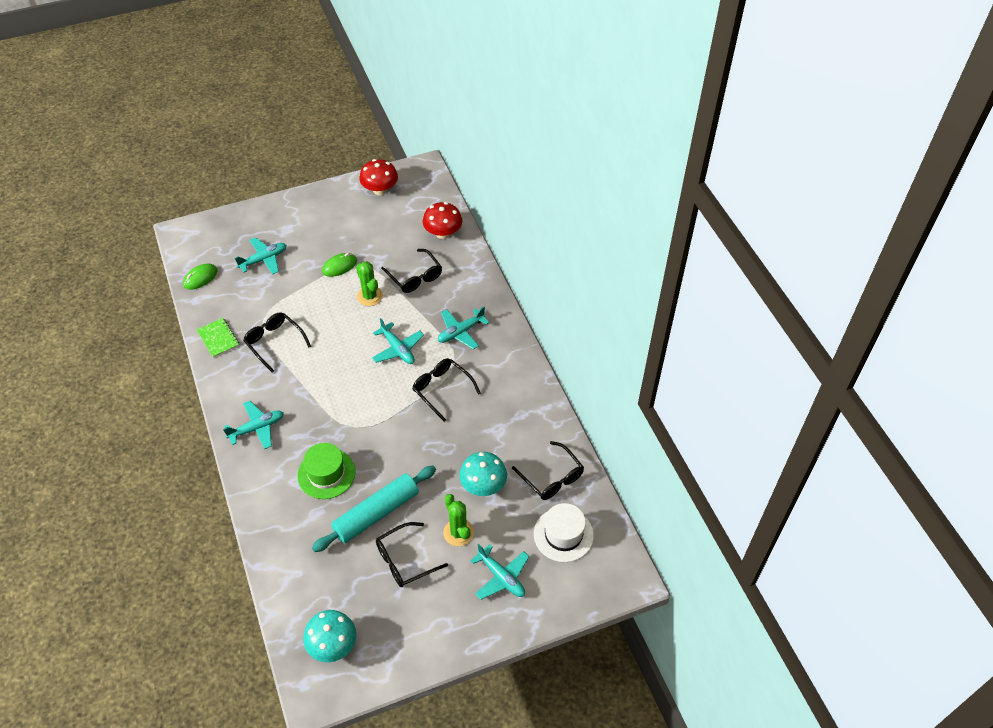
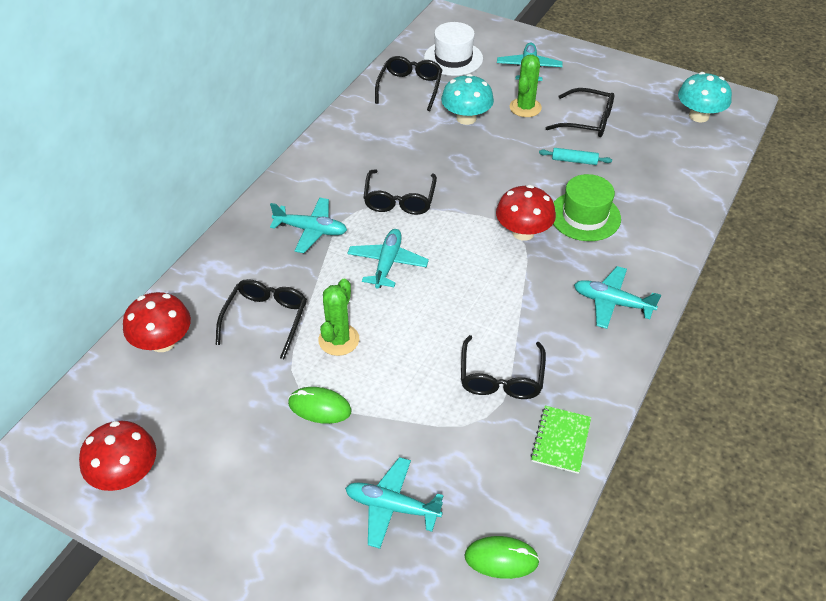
camera: 130 degrees left, 5 degrees down
turquoise rolling pin [312,466,436,552] -> turquoise rolling pin [539,148,612,165], size x0.44
none -> red mushroom [496,185,556,241]

